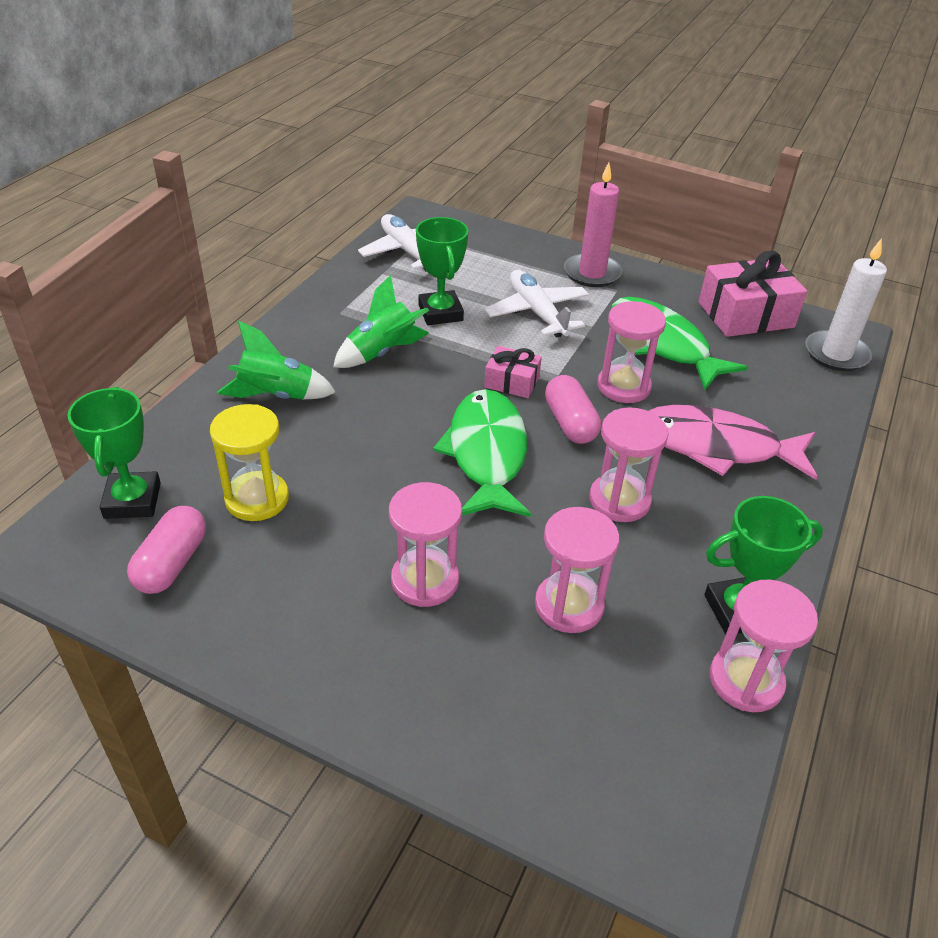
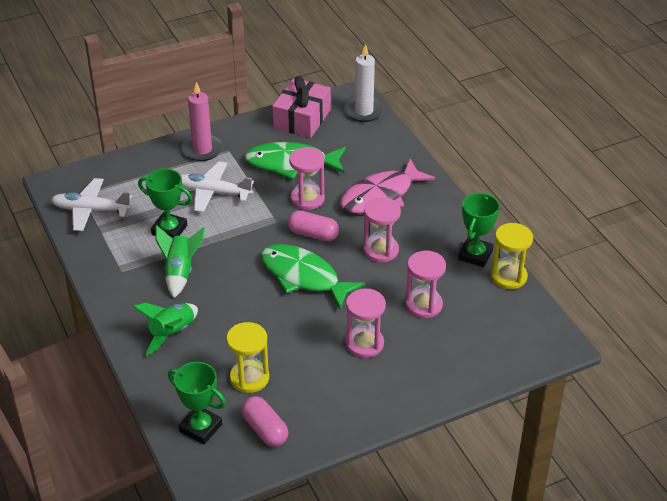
camera: 50 degrees left, 0 degrees up
pink gift [484,346,542,398] -> none
pink hourglass [710,580,818,712] -> yellow hourglass [491,223,533,289]

